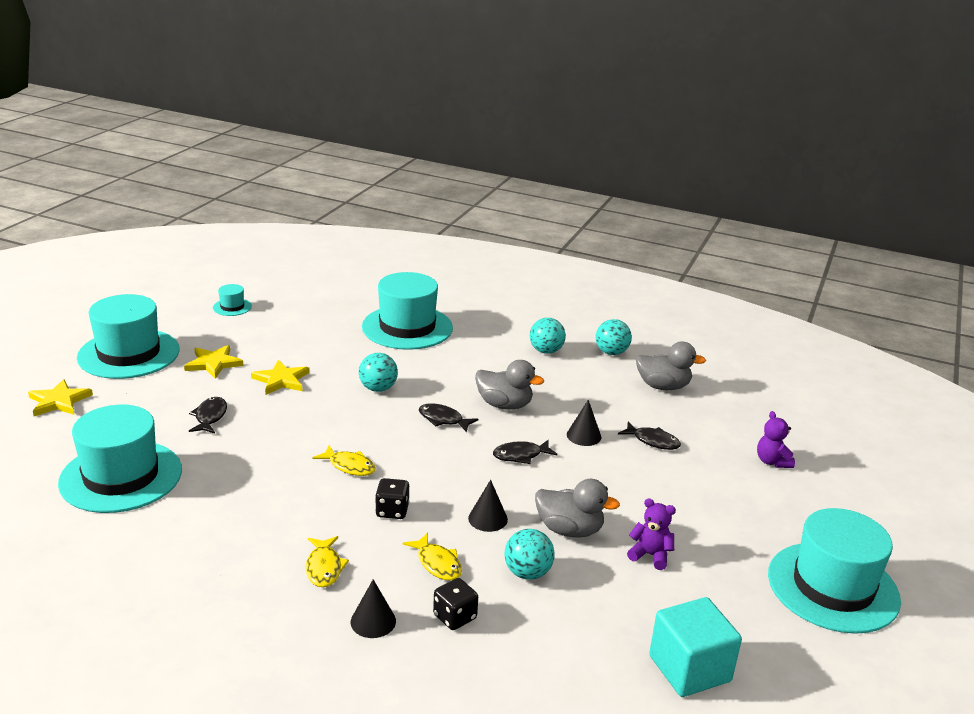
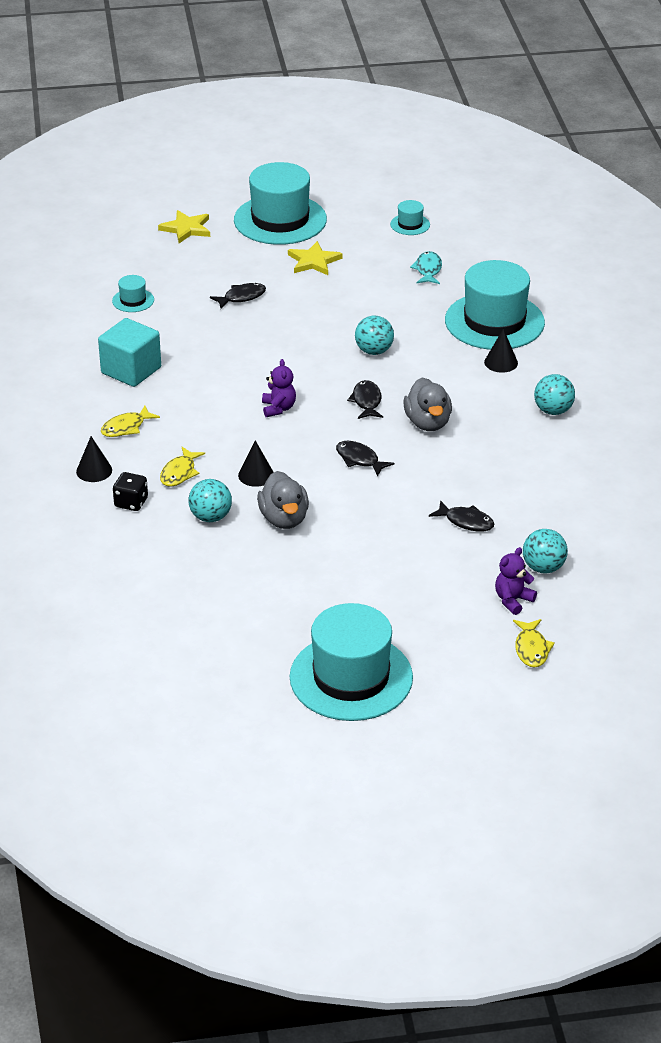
camera: 60 degrees right, 10 degrees up
turquoise hat [58,405,182,513] -> turquoise hat [112,275,154,312], size x0.43
yellow star [251,360,309,395] -> none
yellow fish [313,445,376,476] -> yellow fish moved to [513,619,555,668]
black dice [375,478,410,519] -> none
black cone [567,400,601,446] -> black cone moved to [484,329,518,373]
turquoise ball [596,319,632,355] -> turquoise ball moved to [523,529,568,574]
black fish [618,422,681,450] -> black fish turned 60 degrees counterclockwise [429,500,494,532]
purple teddy bear [627,498,676,570] -> purple teddy bear moved to [262,359,296,417]
grey duck [636,342,706,390] -> none
turquoise cube [649,597,742,697] -> turquoise cube moved to [98,318,161,387]
none -> turquoise fish [410,251,442,284]

